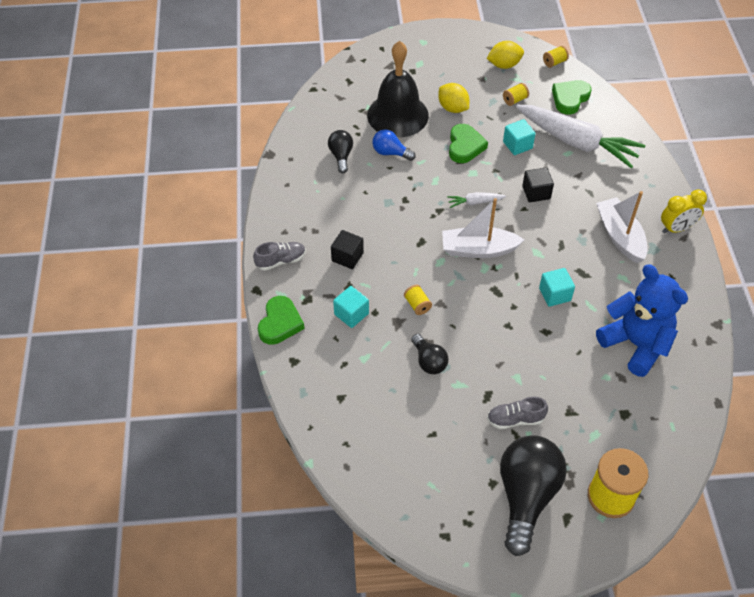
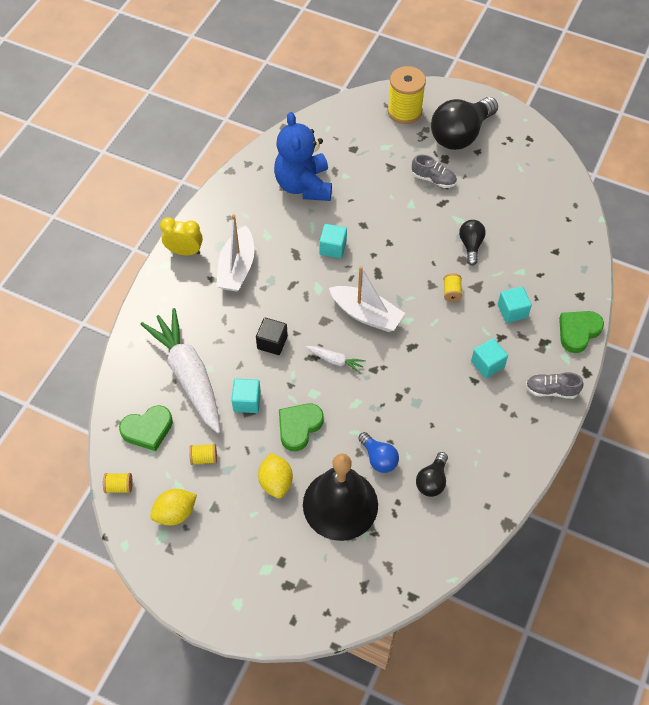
camera: 150 degrees left, 5 degrees up
black cube [331,230,364,269] -> turquoise cube [471,338,508,378]
yellow lemon [487,41,524,69] -> yellow lemon turned 45 degrees counterclockwise [150,489,197,526]

